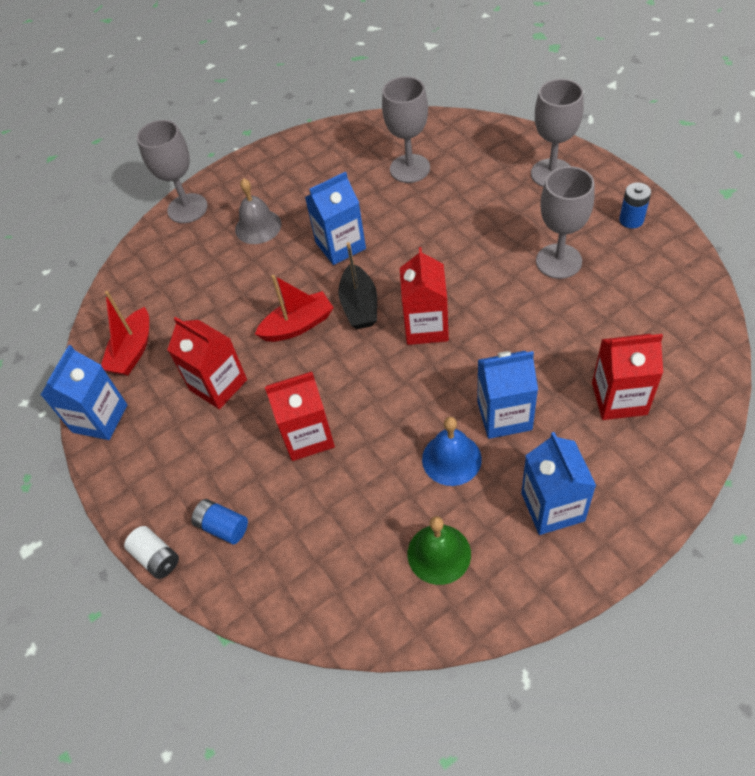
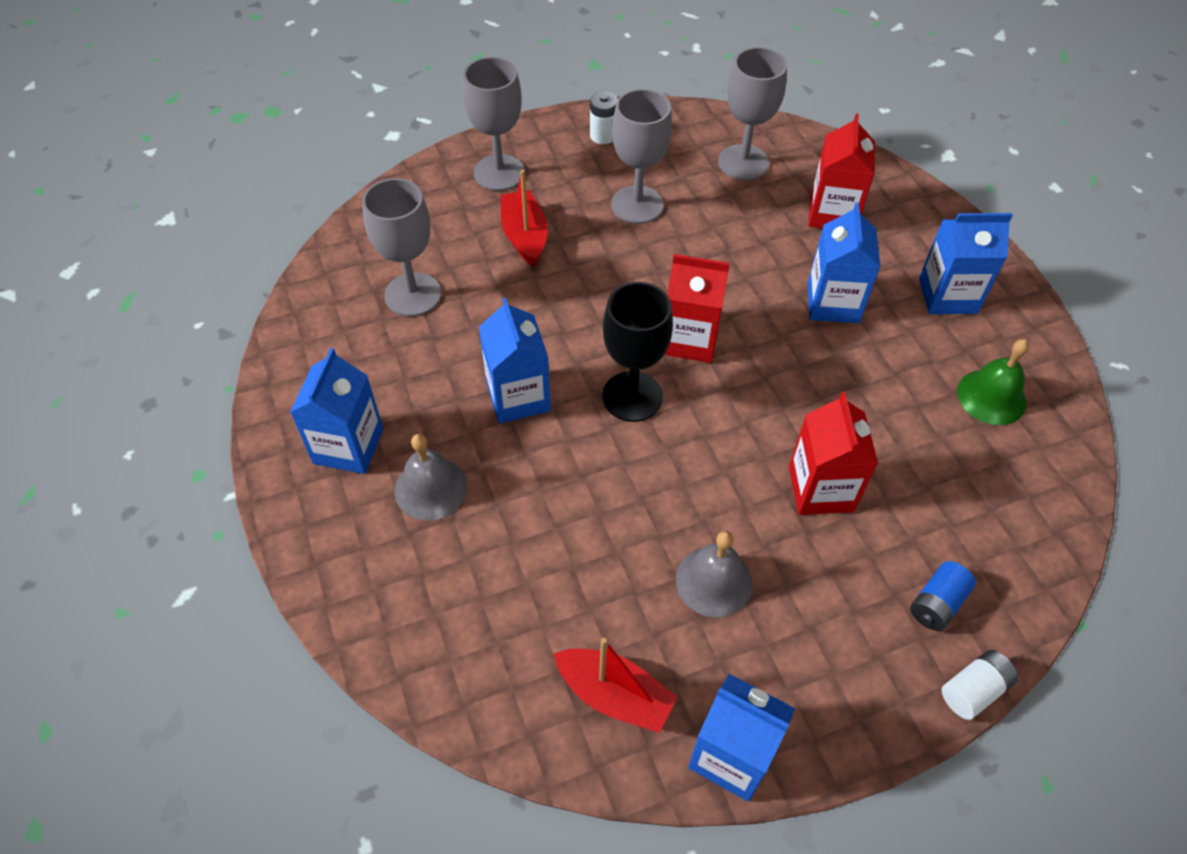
camera: 85 degrees left, 0 degrees up
grey goblet [137,120,208,223] -> grey goblet moved to [718,47,787,180]
red carton [167,317,247,409] -> grey bell [676,531,753,617]
red boat [255,275,334,342] -> red boat moved to [501,170,548,266]
black boat [338,242,377,329] -> black goblet [603,282,673,422]
blue bell [422,417,482,486] -> none
blue battery [619,182,651,228] -> white battery [590,91,618,144]
none -> blue carton [290,348,383,474]

